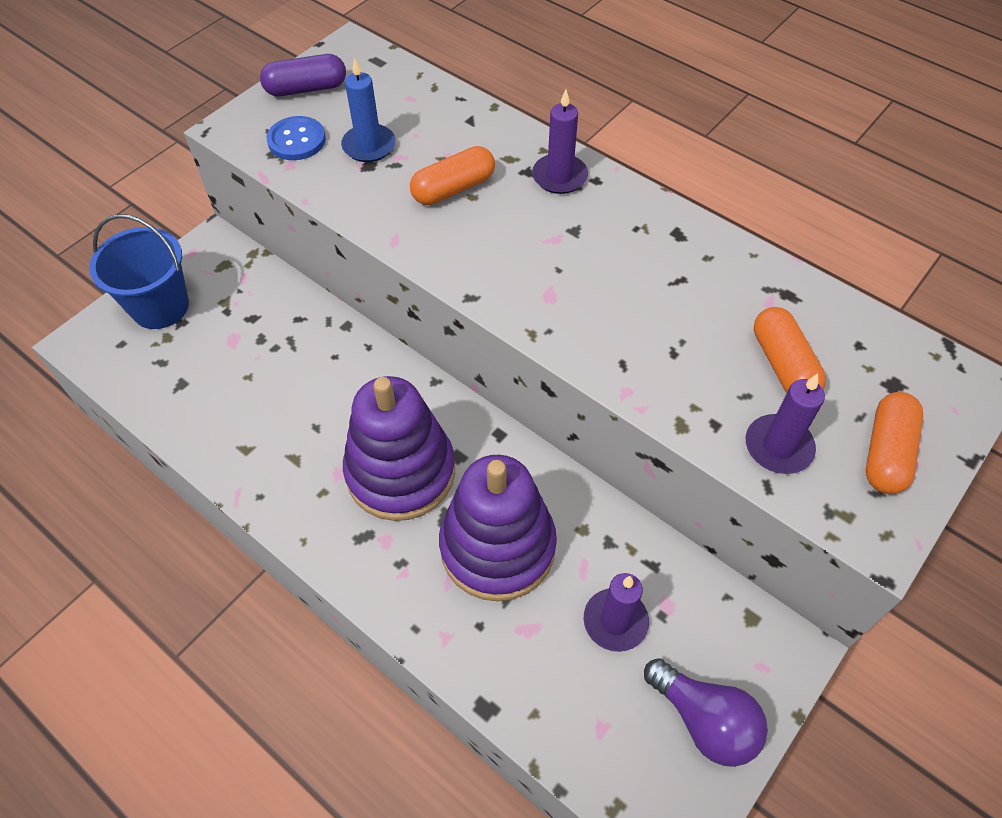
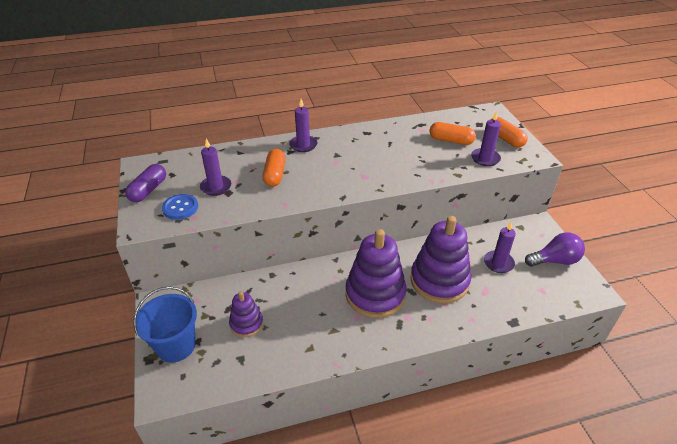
camera: 55 degrees left, 15 degrees down
blue candle [341,57,396,162] -> purple candle [200,139,231,196]
none -> purple stacking toy [229,291,263,337]

